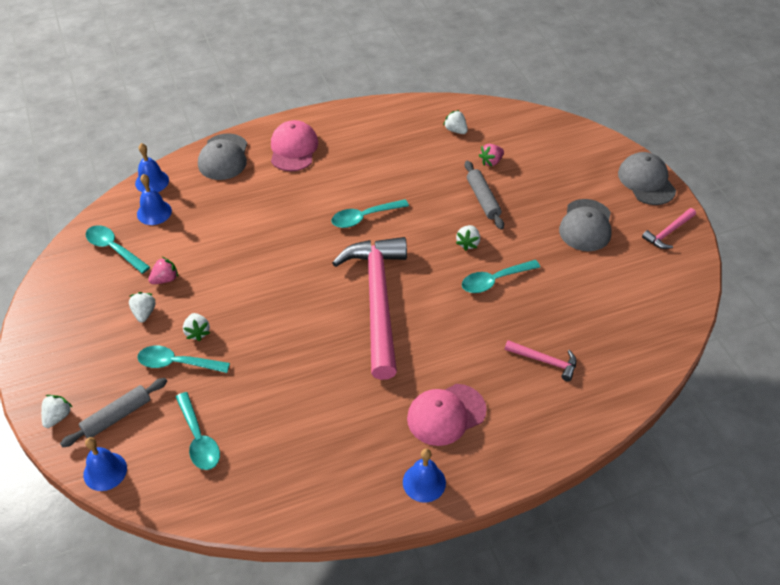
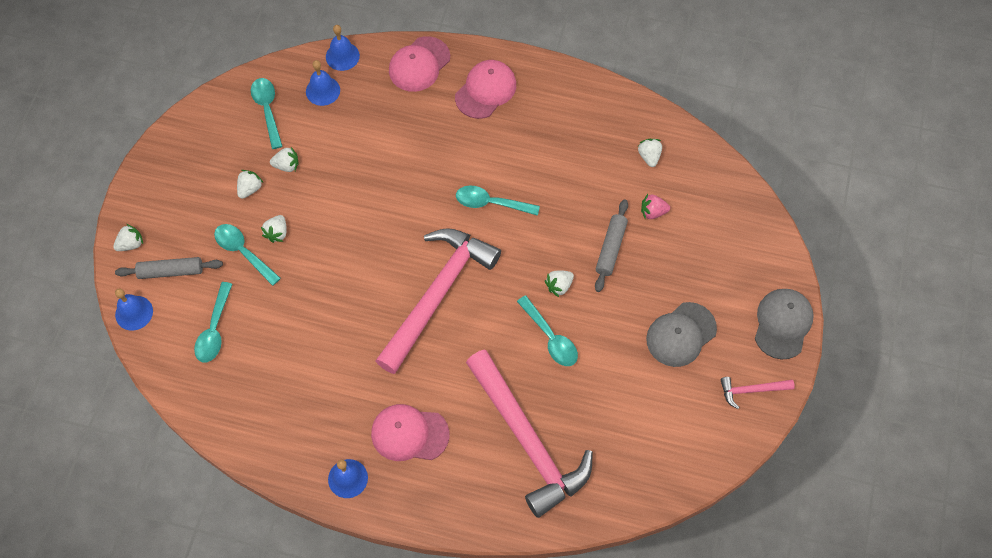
camera: 35 degrees right, 15 degrees up
pink strawberry [148,257,178,284] -> white strawberry [270,147,299,172]
grey cap [198,133,247,180] -> pink cap [389,36,450,92]
turquoise spoon [462,260,540,293] -> turquoise spoon turned 135 degrees counterclockwise [517,295,578,366]
pink hammer [505,340,577,381] -> pink hammer [466,350,593,518], size x2.39

